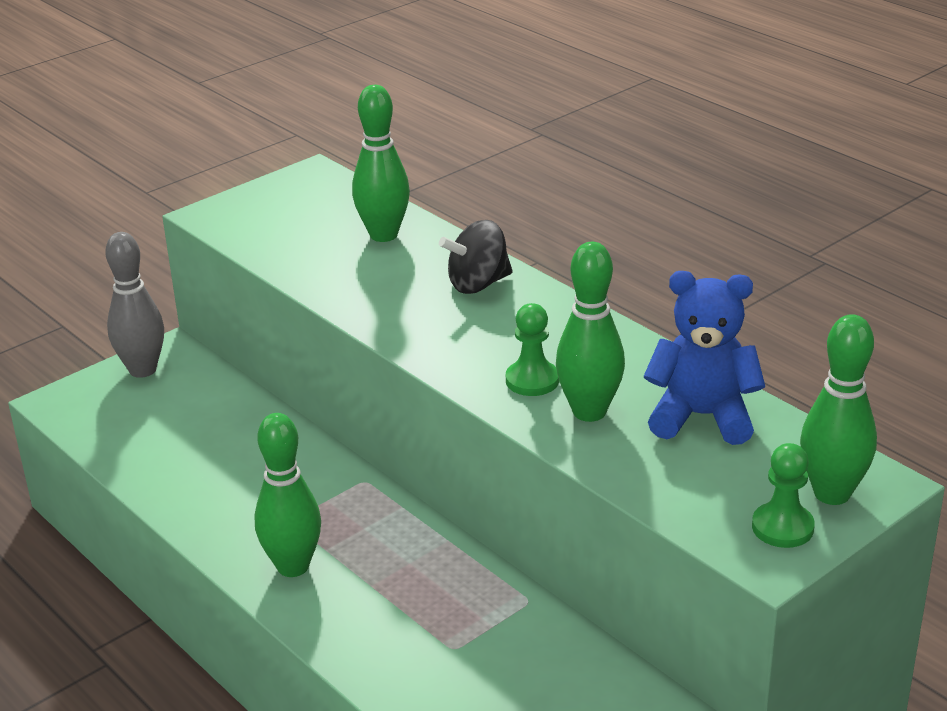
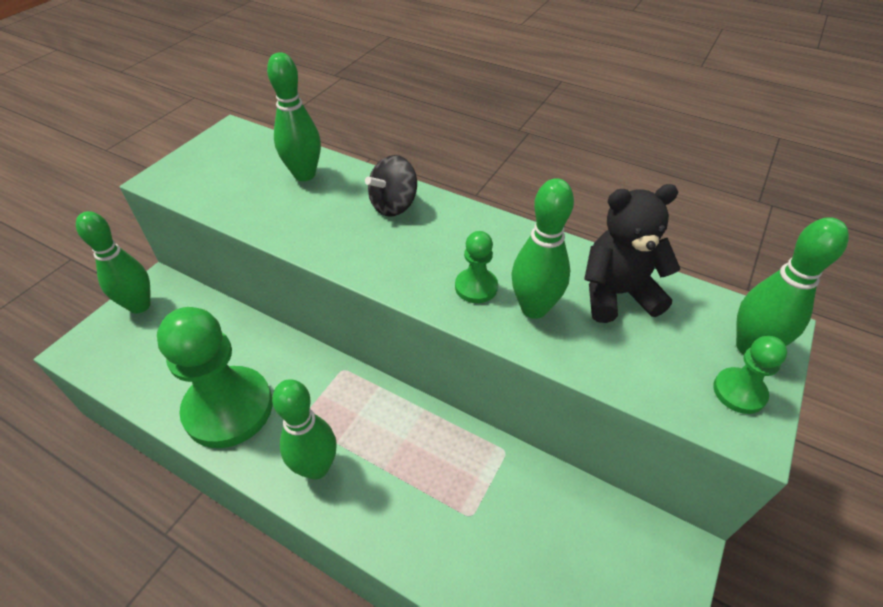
camera: 20 degrees left, 15 degrees up
grey bowling pin [105,232,164,378] -> green bowling pin [76,211,151,314]
blue teddy bear [644,271,765,445] -> black teddy bear [584,184,680,323]
none -> green pawn [157,307,273,448]

